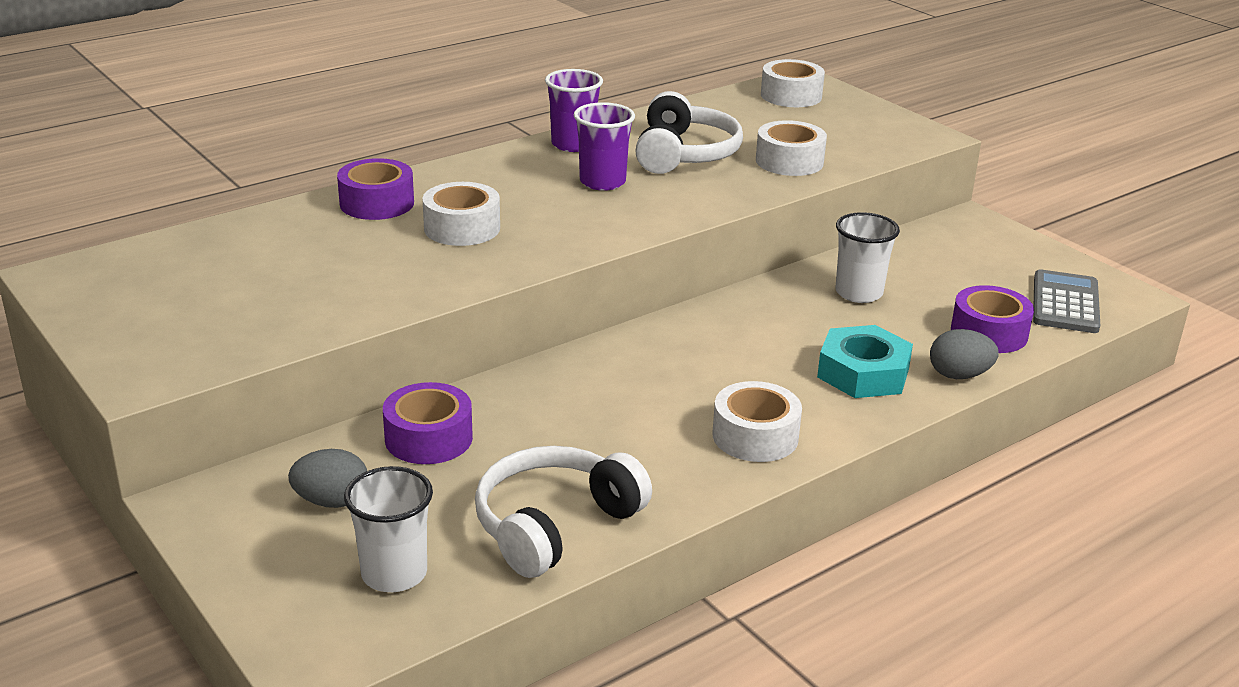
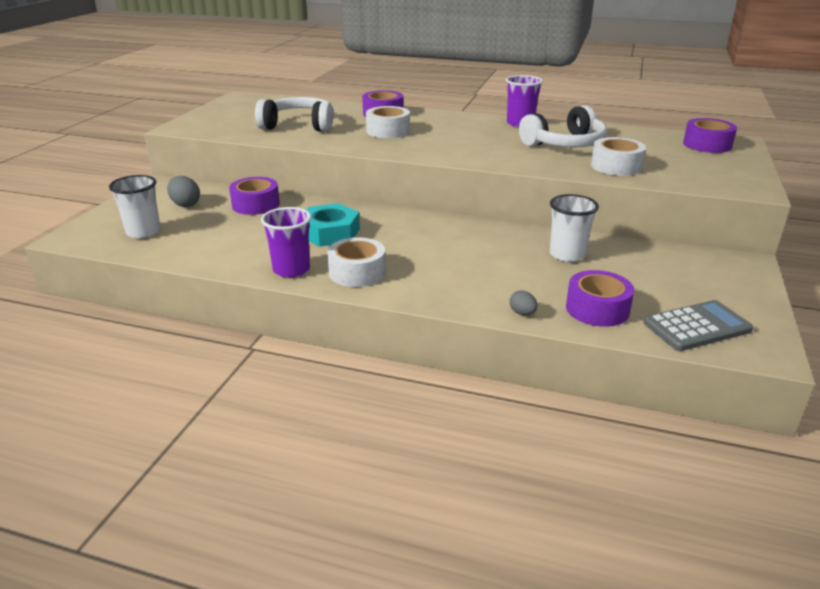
camera: 55 degrees right, 0 degrees up
white headphones [475,446,652,578] -> white headphones moved to [255,97,333,132]
purple cup [574,102,635,191] -> purple cup moved to [261,207,311,278]
white tape [761,59,825,107] -> purple tape [683,118,737,153]
turquoise nut [817,325,913,398] -> turquoise nut moved to [306,203,360,247]
grey egg [930,329,999,379] -> grey egg [510,290,538,315], size x0.61

